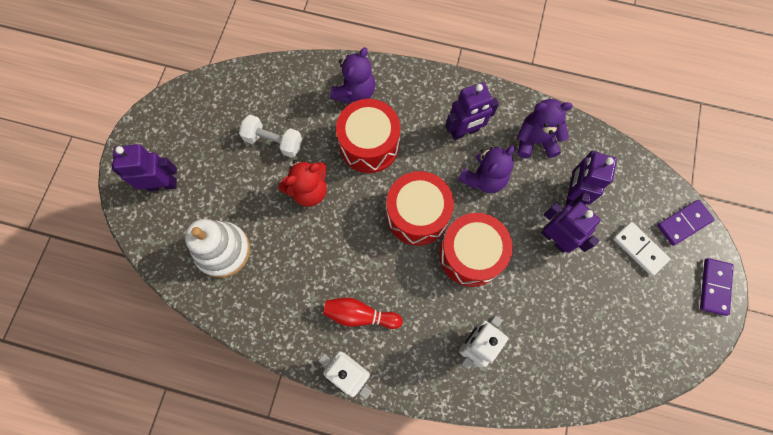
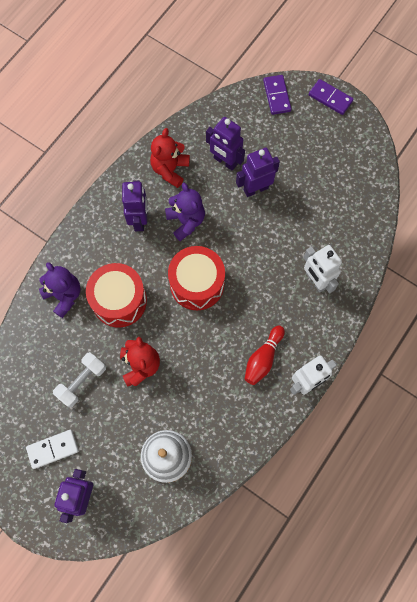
camera: 70 degrees left, 0 degrees up
red drum [439,213,513,287] -> none
purple teddy bear [517,99,573,158] -> red teddy bear [150,128,190,188]
white domino [613,222,670,276] -> white domino moved to [26,430,79,469]

